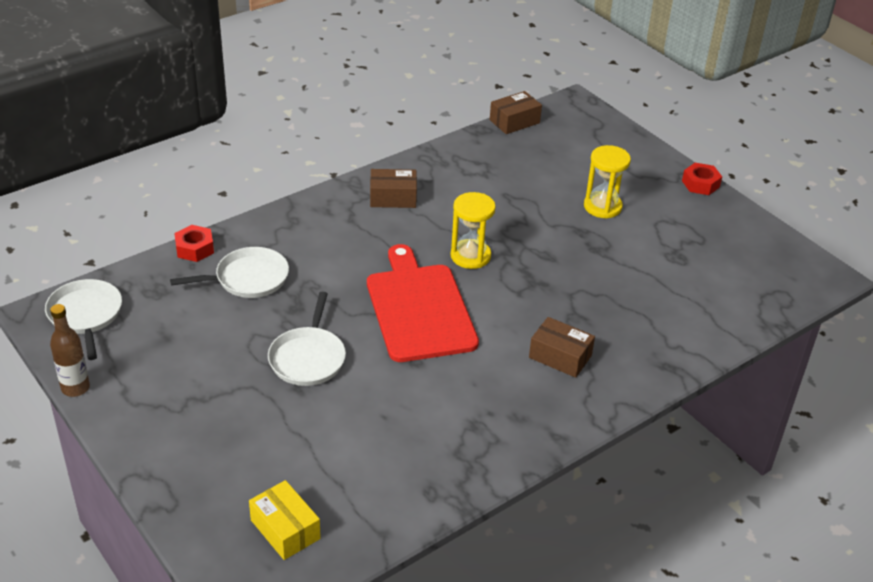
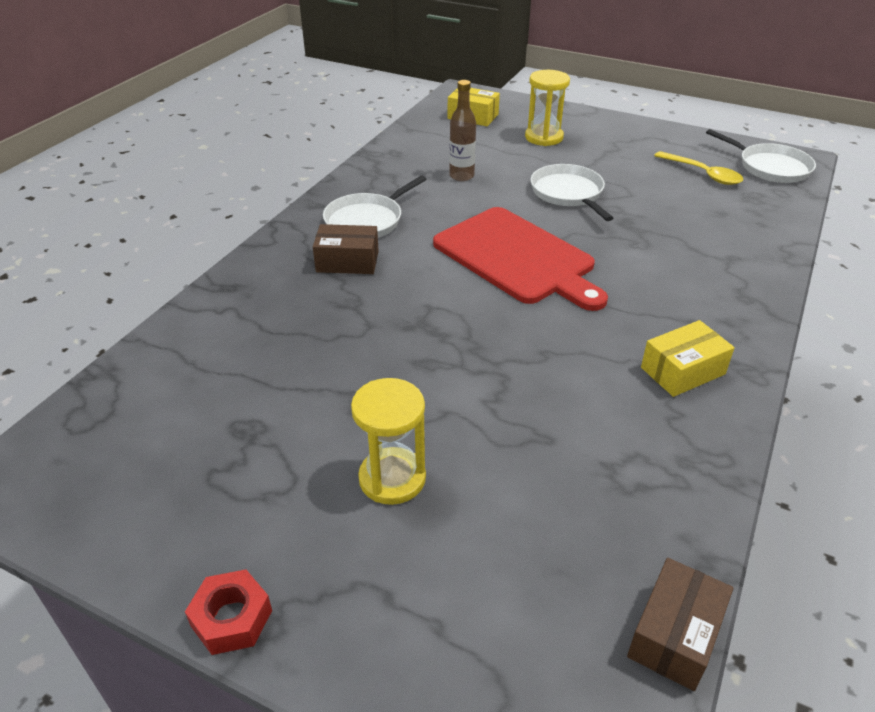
camera: 155 degrees right, 0 degrees up
brown bottle [50,304,90,397] -> brown bottle moved to [449,80,476,181]
white pan [170,247,289,298] -> white pan moved to [323,175,426,238]
red nut [174,225,214,262] -> none
brown box [370,169,417,208] -> yellow box [641,320,735,397]
yellow hourglass [450,192,496,269] -> yellow hourglass moved to [525,70,570,146]
none -> yellow spoon [654,151,743,185]

